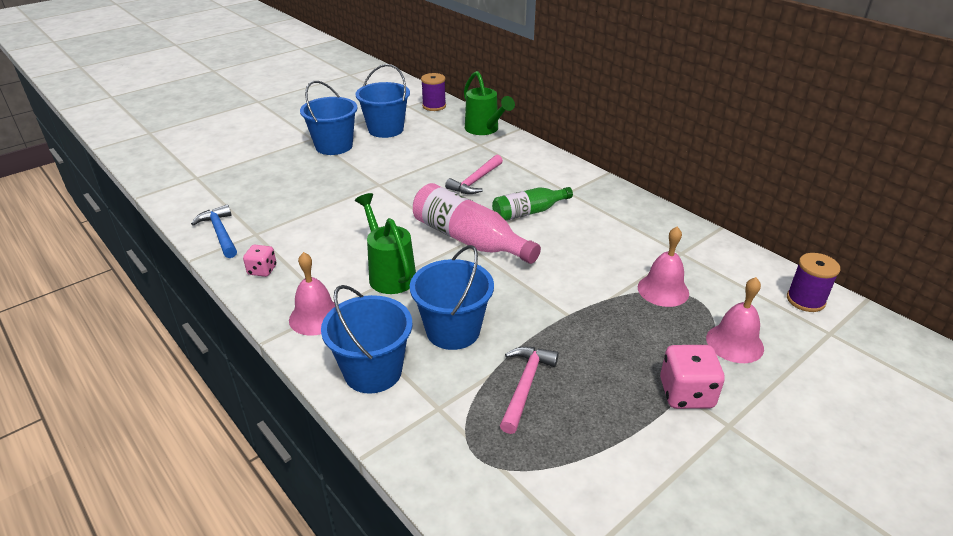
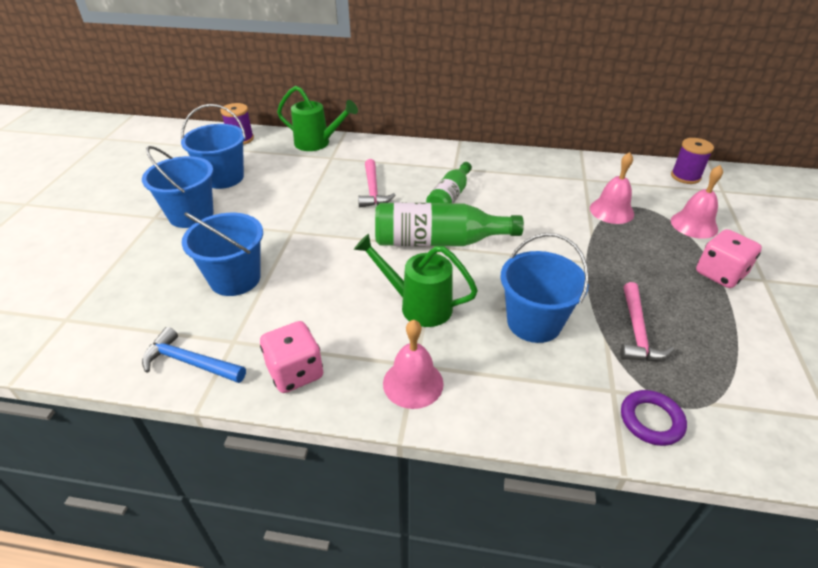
camera: 40 degrees left, 5 degrees up
pink dice [243,245,277,277] -> pink dice [260,321,323,393], size x1.63
blue bucket [321,285,413,394] -> blue bucket moved to [182,212,263,296]
pink bottle [413,183,541,264] -> green bottle [375,202,524,246]
pink hammer [500,346,559,434] -> pink hammer turned 150 degrees counterclockwise [620,282,674,361]
none -> purple ring [621,390,687,446]

